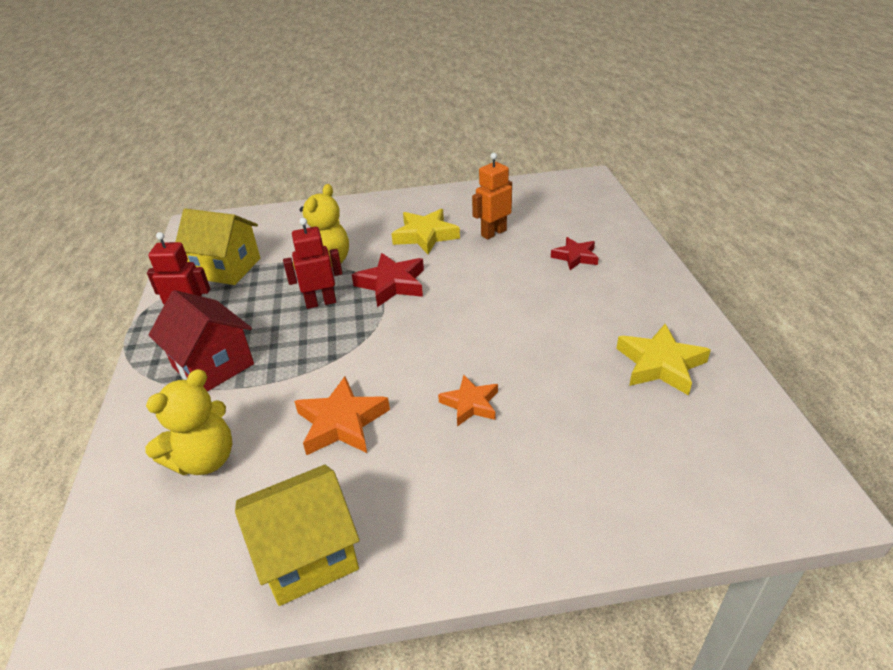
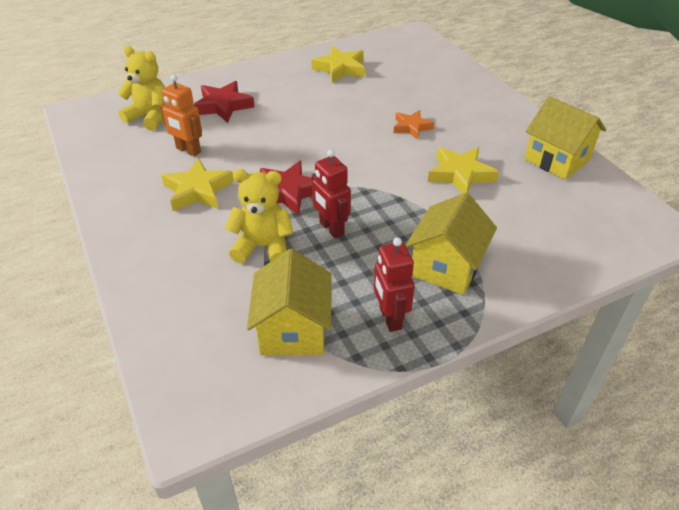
camera: 110 degrees left, 5 degrees up
yellow teddy bear [145,369,232,475] -> yellow teddy bear moved to [117,46,165,131]
red house [149,290,254,392] -> yellow house [406,192,497,295]
orange star [294,376,390,455] -> yellow star [428,147,499,194]
red star [551,237,599,270] -> red star [193,81,255,123], size x1.52

